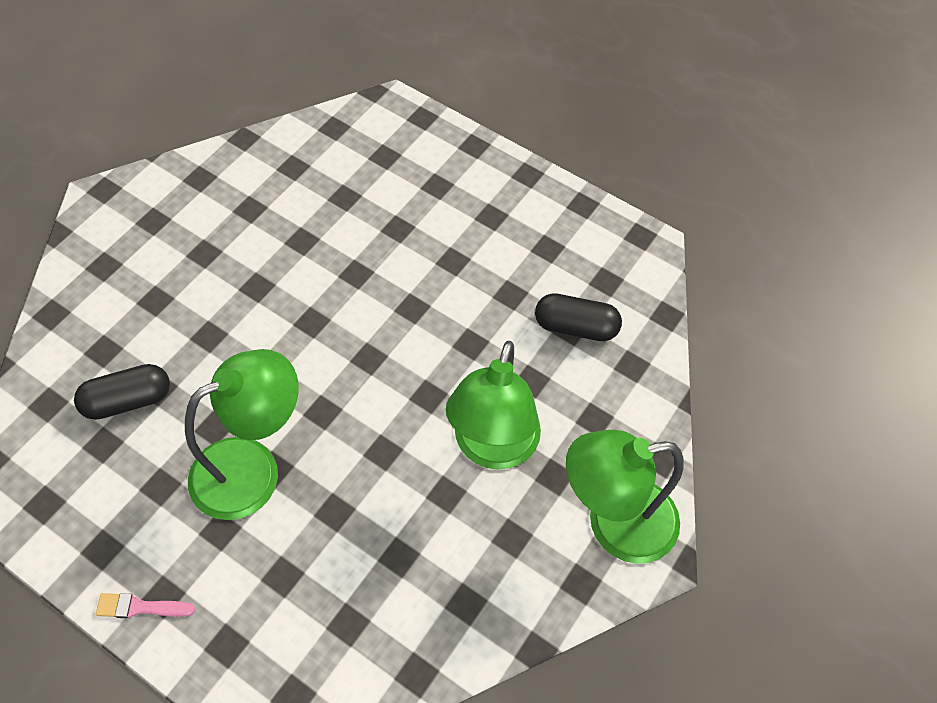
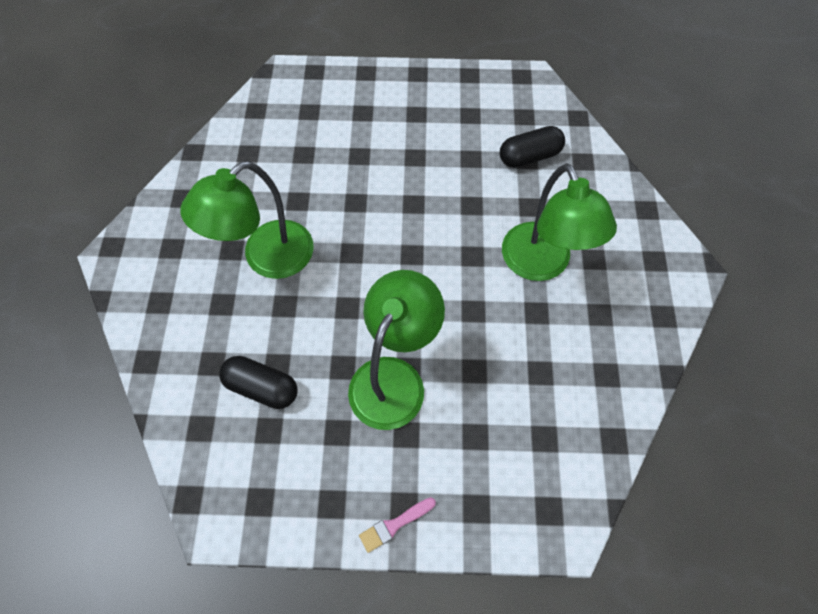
camera: 30 degrees left, 5 degrees up
black capsule [74,364,170,420] -> black capsule turned 75 degrees clockwise [219,356,297,409]
green lamp [566,430,684,564] -> green lamp moved to [180,161,314,279]

